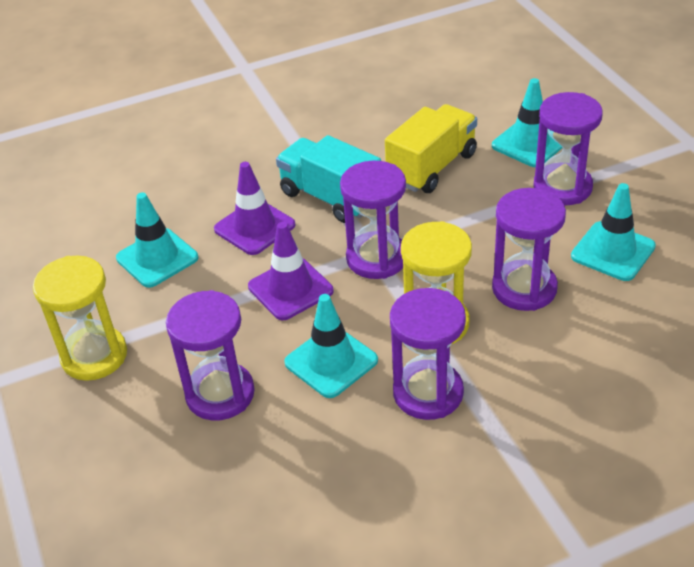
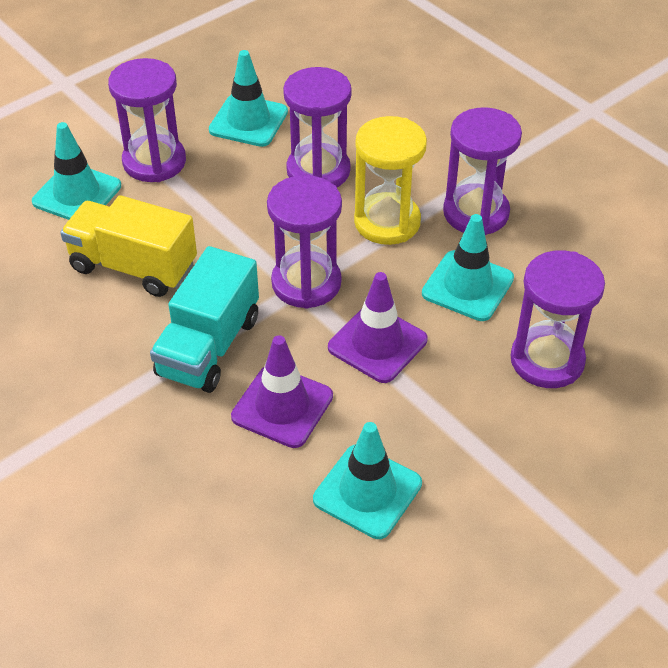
camera: 110 degrees left, 5 degrees up
yellow hourglass [33,256,127,381] -> none

